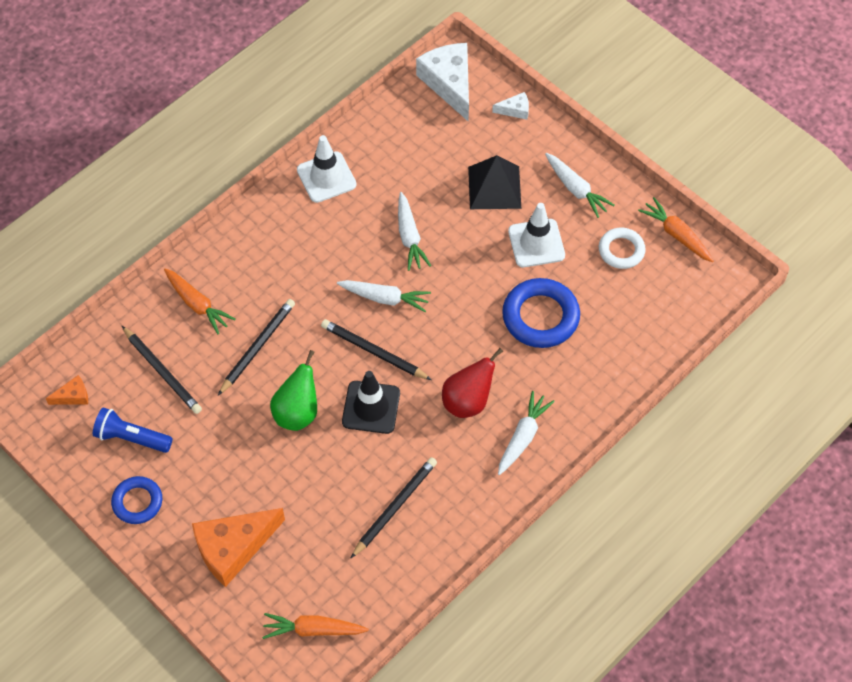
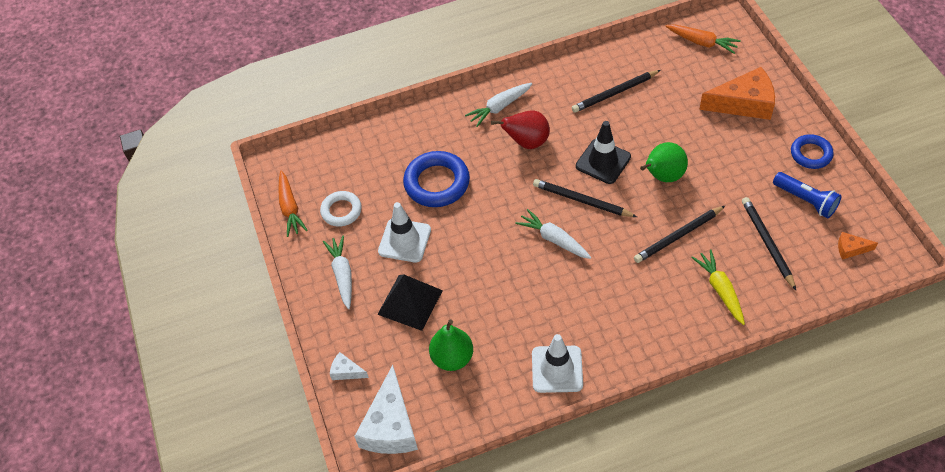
camera: 150 degrees left, 5 degrees down
orange carrot [164,269,236,334] -> yellow carrot [691,250,745,325]
black pencil [321,319,432,380] -> black pencil turned 150 degrees clockwise [533,179,637,217]
white carrot [398,192,431,271] -> none
none -> green pear [429,320,473,371]

